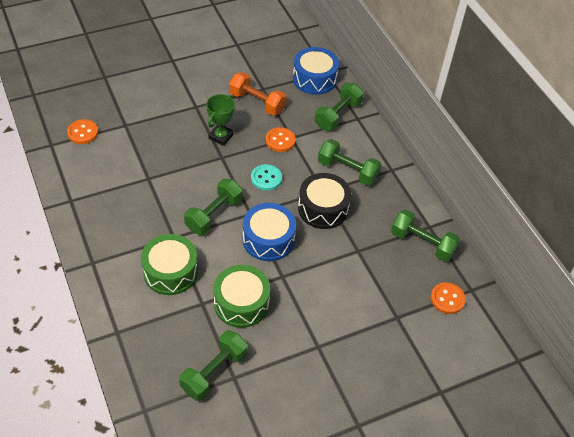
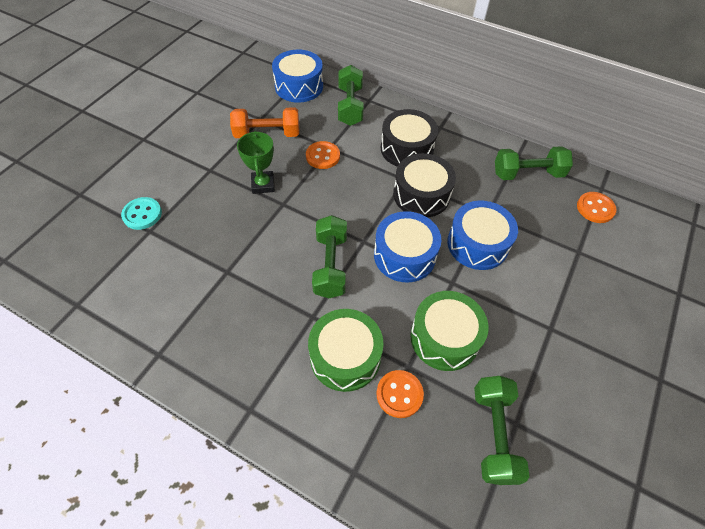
camera: 35 degrees left, 5 degrees up
orange button [67,119,98,144] -> orange button moved to [376,370,424,418]
turquoise button [251,164,282,191] -> turquoise button moved to [121,197,162,230]
green dumbbell [318,139,381,186] -> black drum [381,109,438,167]
none -> blue drum [447,201,518,270]

